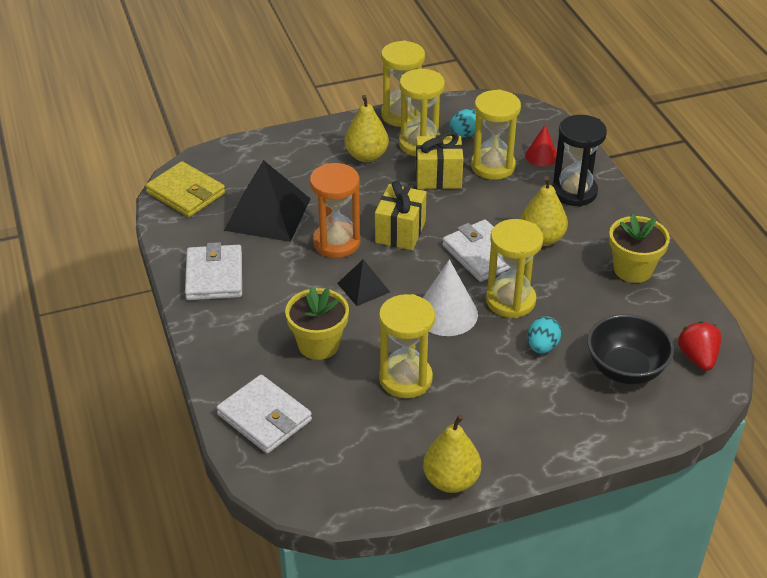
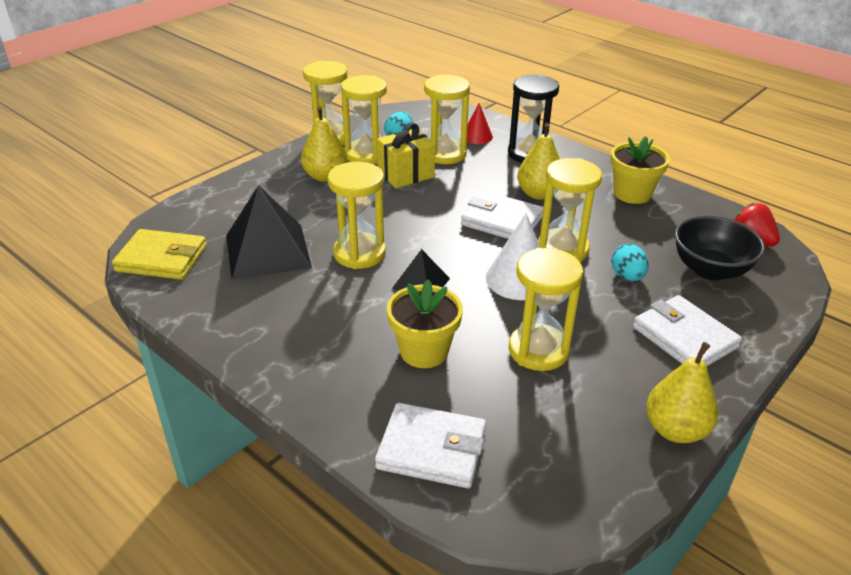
camera: 30 degrees left, 5 degrees down
white wallet [185,242,242,300] -> white wallet moved to [633,295,742,366]
orange hourglass [310,163,360,258] -> yellow hourglass [328,162,386,269]
yellow gift [375,181,427,250] -> none

